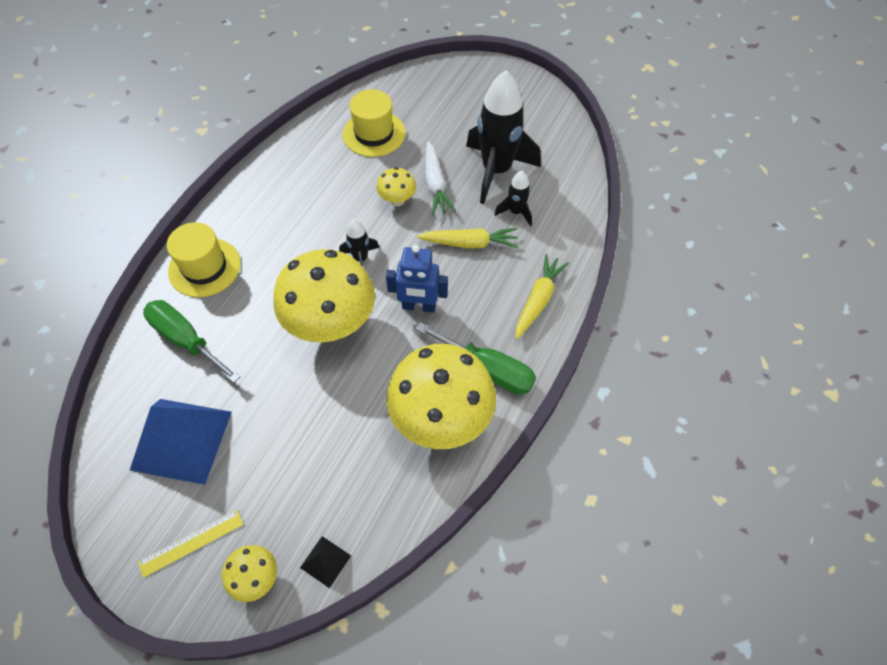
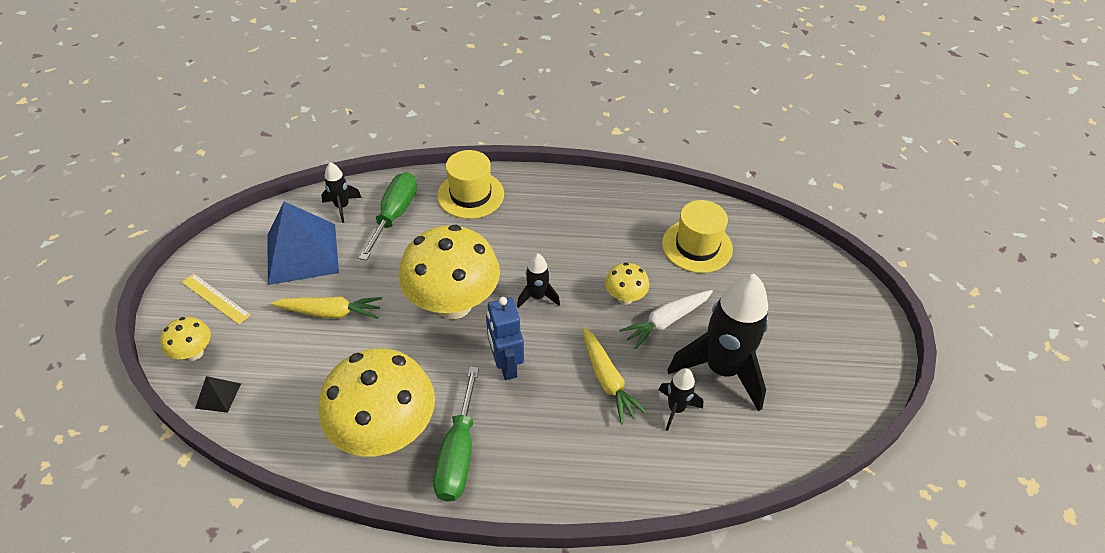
camera: 65 degrees right, 10 degrees down
yellow carrot [516,254,569,339] -> yellow carrot moved to [271,297,382,319]
none -> black rocket [321,162,362,223]

